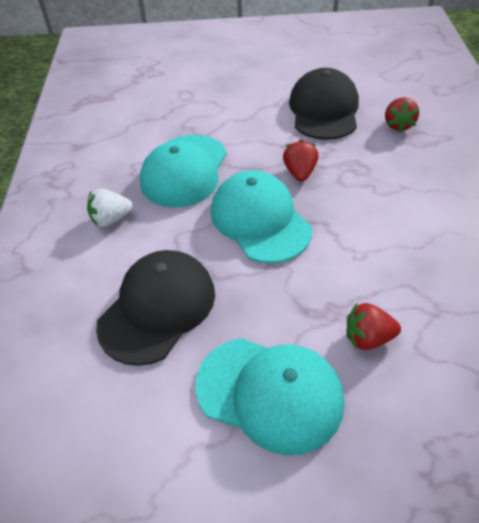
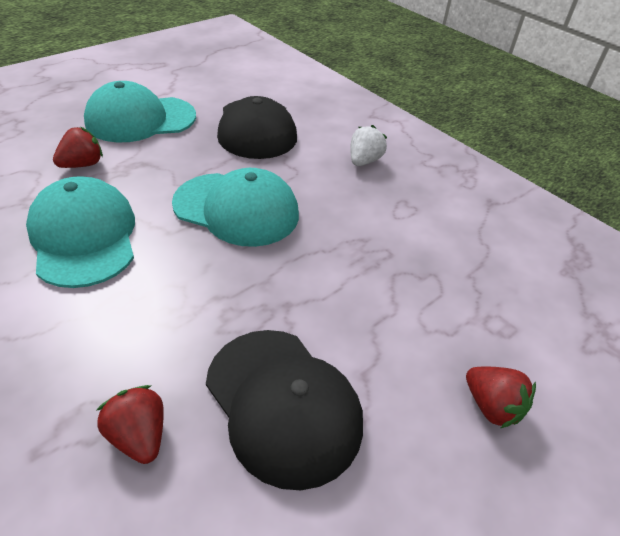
camera: 135 degrees right, 5 degrees down
turquoise cap [140,134,227,208] -> turquoise cap moved to [26,177,135,288]
red strawberry [283,140,318,182] -> red strawberry moved to [466,367,536,428]

